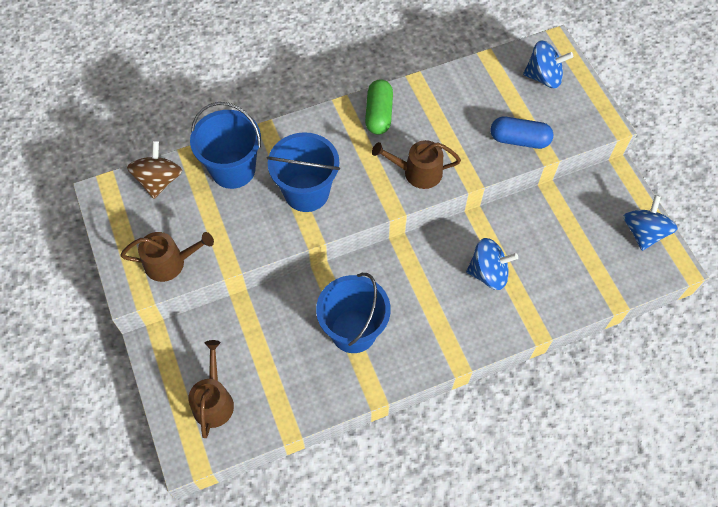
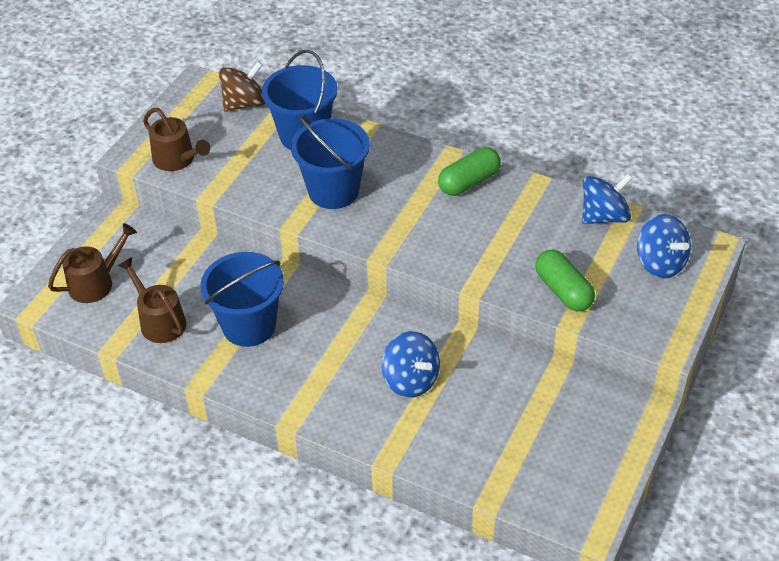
camera: 50 degrees right, 15 degrees down
brown watering can [372,140,461,189] -> brown watering can moved to [117,257,186,343]
blue capsule [491,117,553,149] -> green capsule [535,250,595,311]
blue spinning top [624,195,678,251] -> blue spinning top moved to [582,174,633,224]

